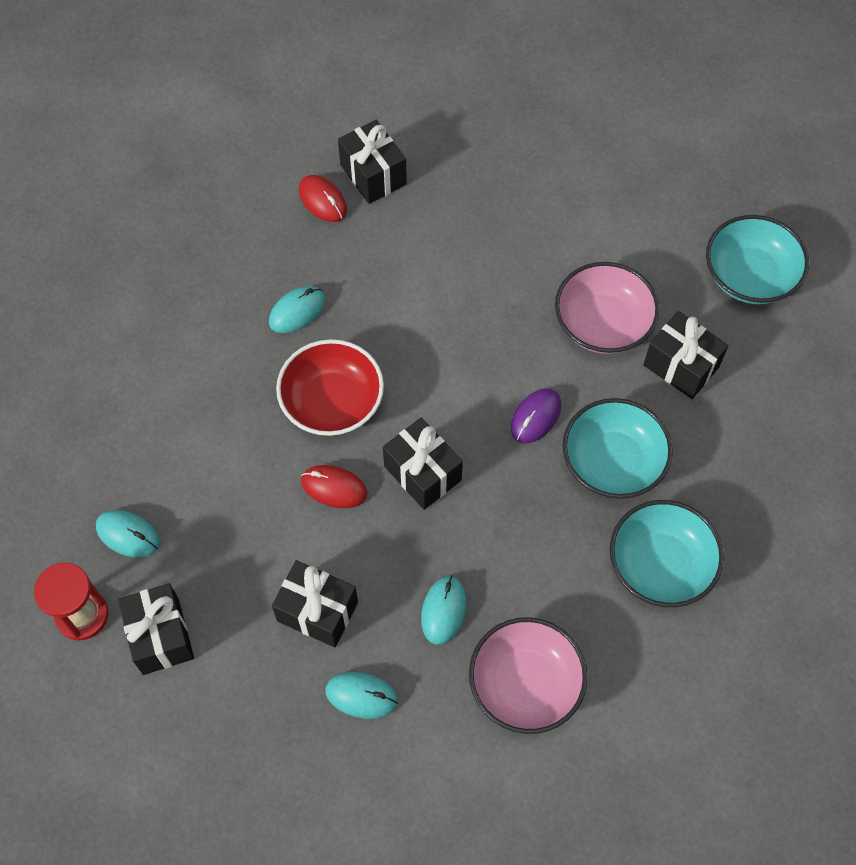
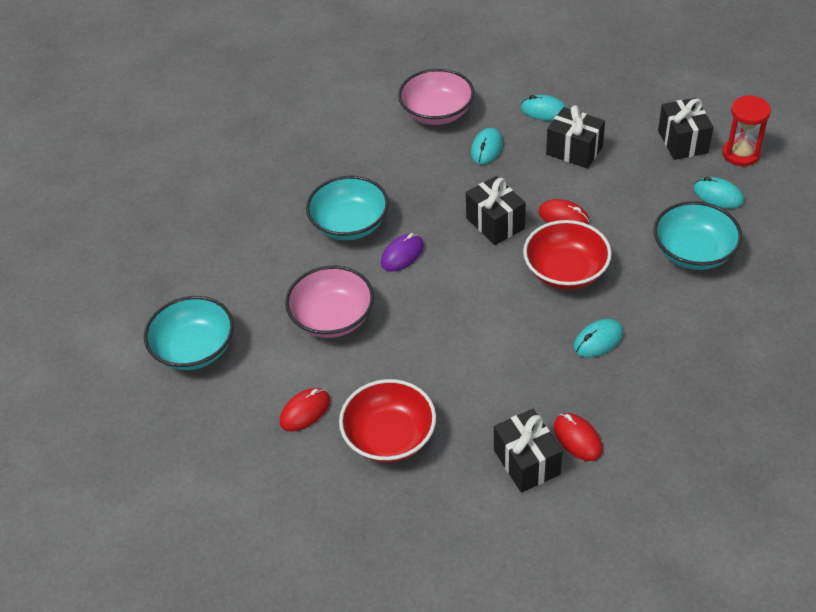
camera: 170 degrees left, 15 degrees down
turquoise bowl [610,500,724,607] -> turquoise bowl moved to [653,201,742,270]
black gift [643,311,729,399] -> none
none -> red mouse [280,388,330,431]
none -> red bowl [339,379,436,463]

